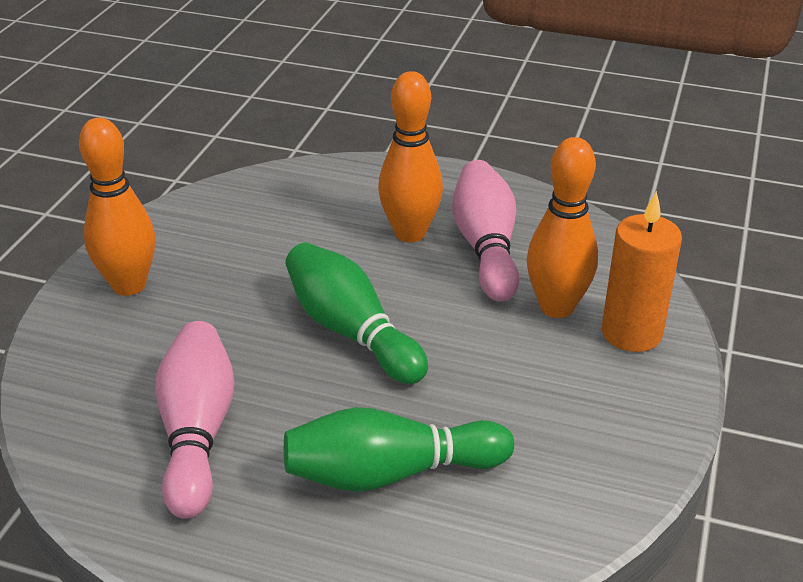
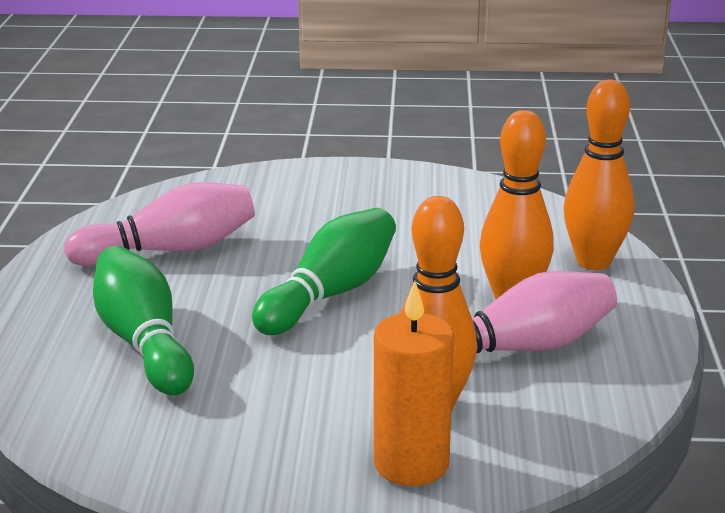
camera: 75 degrees right, 10 degrees down
orange bowling pin [79,118,155,296] -> orange bowling pin moved to [563,80,634,270]

